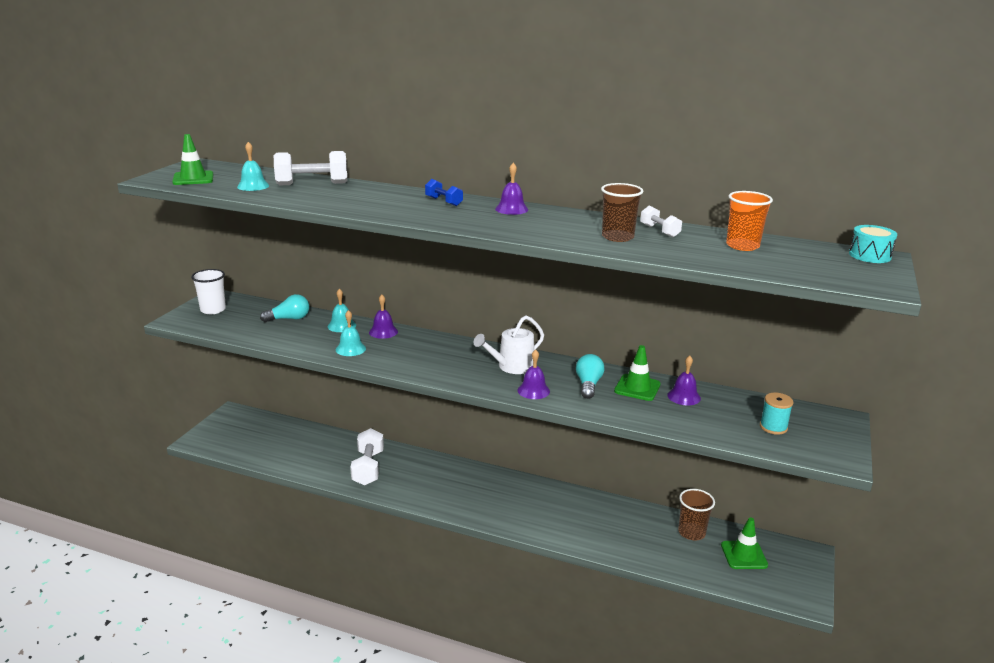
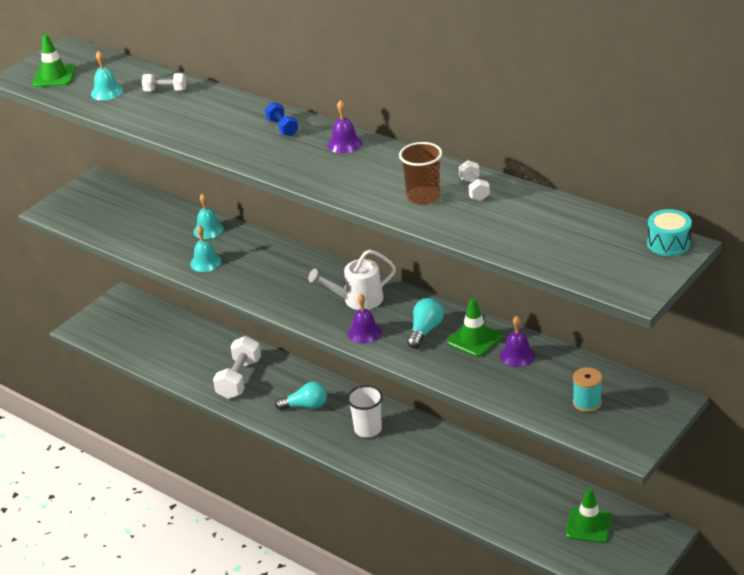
camera: 20 degrees right, 10 degrees up
white cup [191,269,226,314] -> white cup moved to [347,385,383,437]
turquoise light bulb [260,294,309,322] -> turquoise light bulb moved to [275,382,327,410]
white dumbbell [274,151,347,185] -> white dumbbell [142,73,186,91], size x0.56
purple bell [369,295,398,339] -> none
brown cup [678,489,715,540] -> none
orange cup [726,191,773,251] -> none

